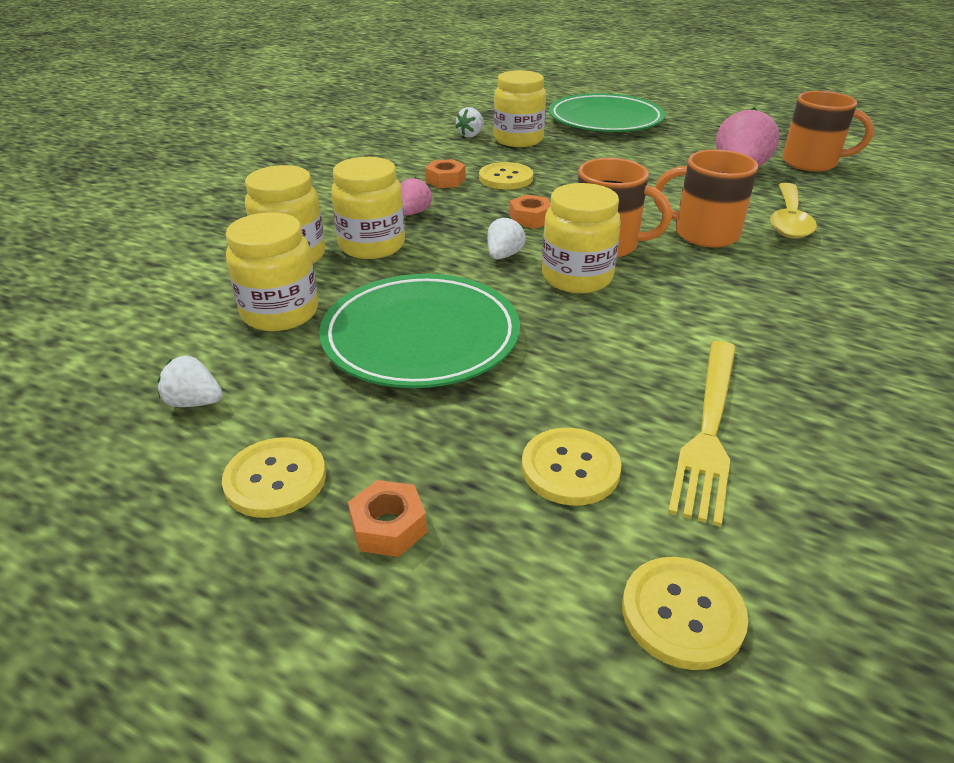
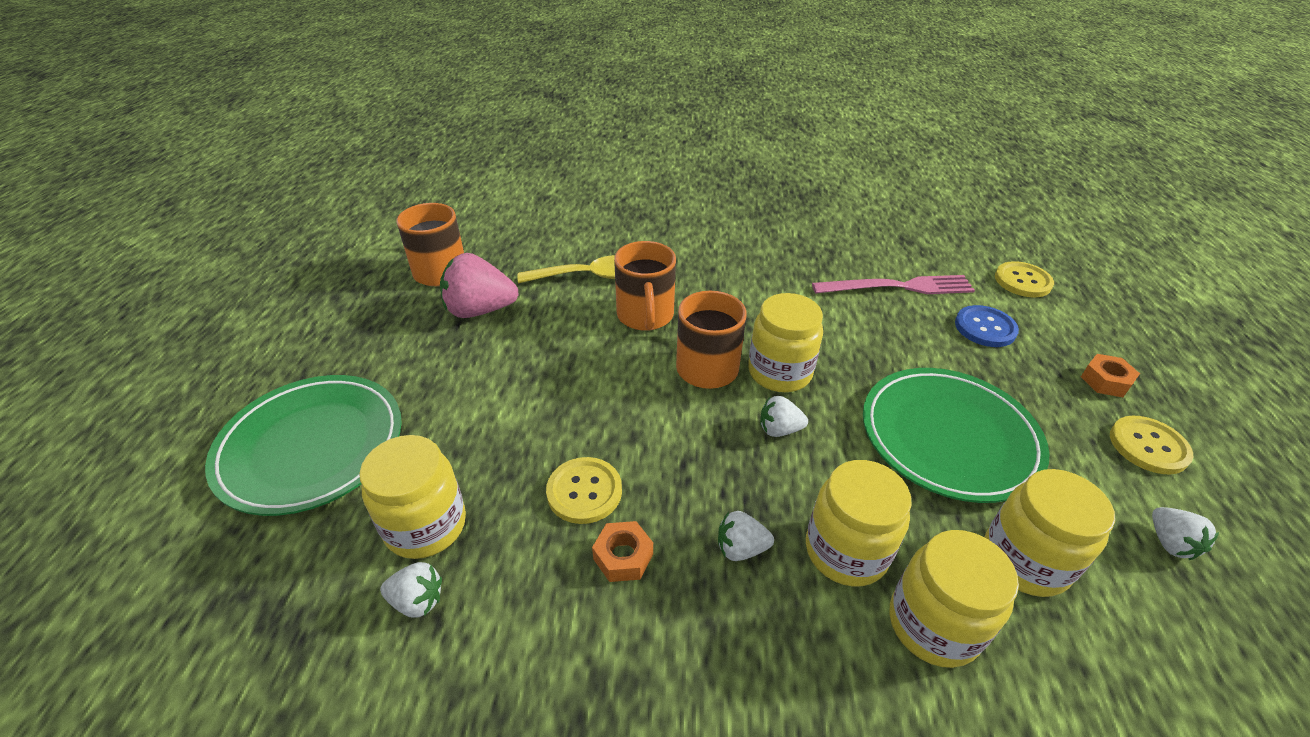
camera: 115 degrees left, 5 degrees up
pink strawberry [401,177,432,216] -> white strawberry [718,511,774,561]
orange nut [510,195,551,229] -> none
yellow button [522,428,621,505] -> blue button [955,305,1019,347]
yellow fork [668,341,736,527] -> pink fork [812,275,975,294]

